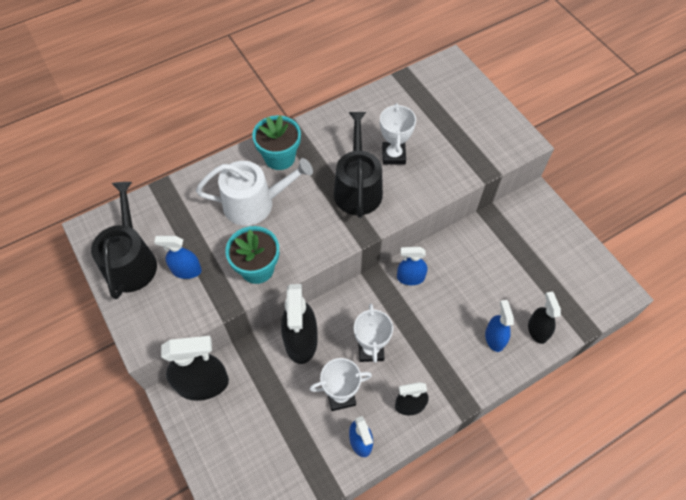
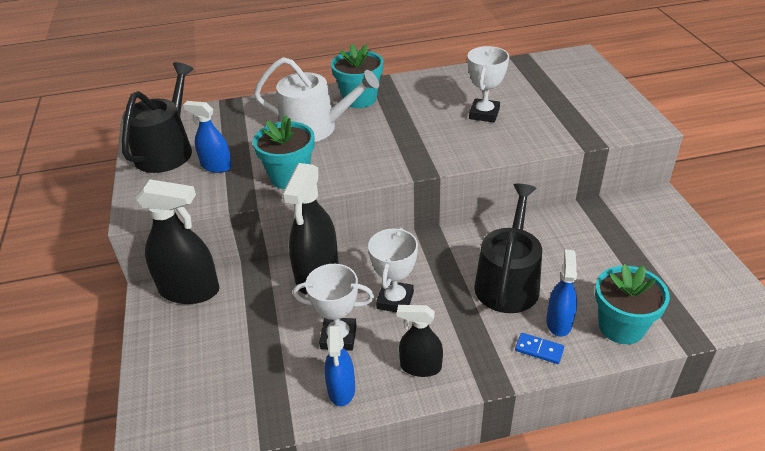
camera: 20 degrees right, 20 degrees down
black watering can [334,112,383,218] -> black watering can moved to [474,184,542,313]
blue spray bottle [397,247,428,285] -> none
black spray bottle [528,292,561,344] -> turquoise flower pot [595,264,670,344]
none -> blue domino [515,333,564,364]

